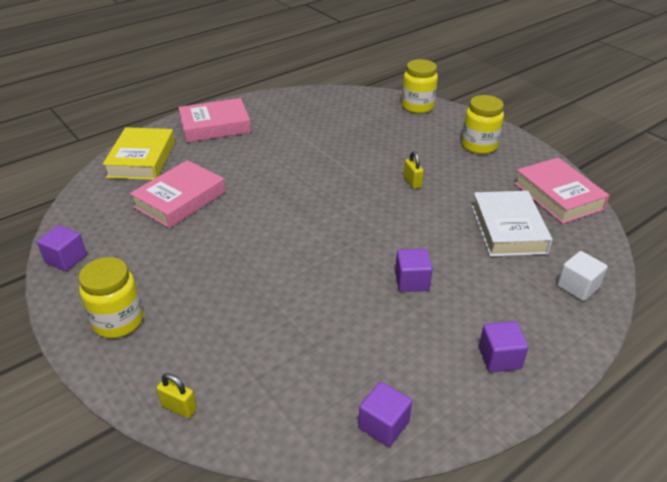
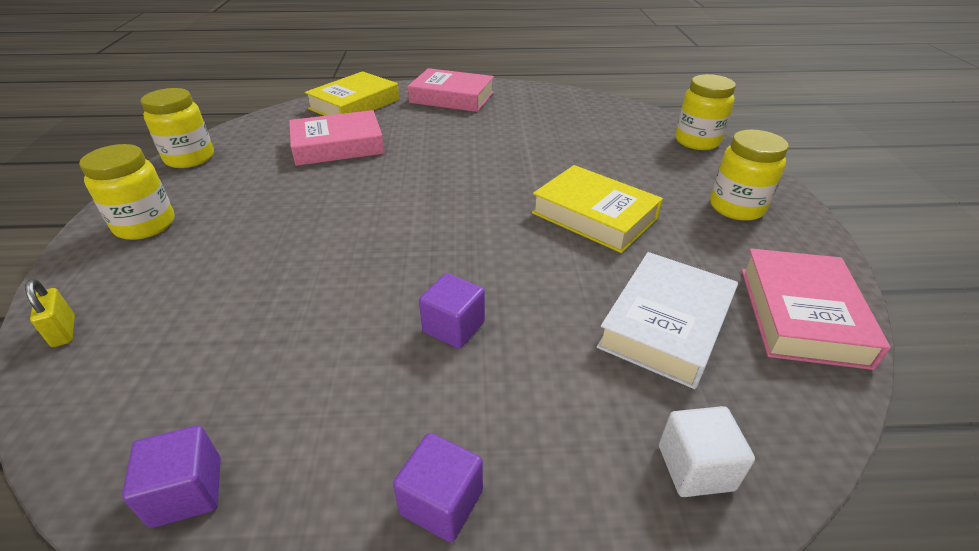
camera: 35 degrees right, 0 degrees up
purple cube [37,225,87,271] -> yellow jar [140,88,214,168]
yellow padlock [404,151,424,189] -> yellow book [532,165,663,253]

